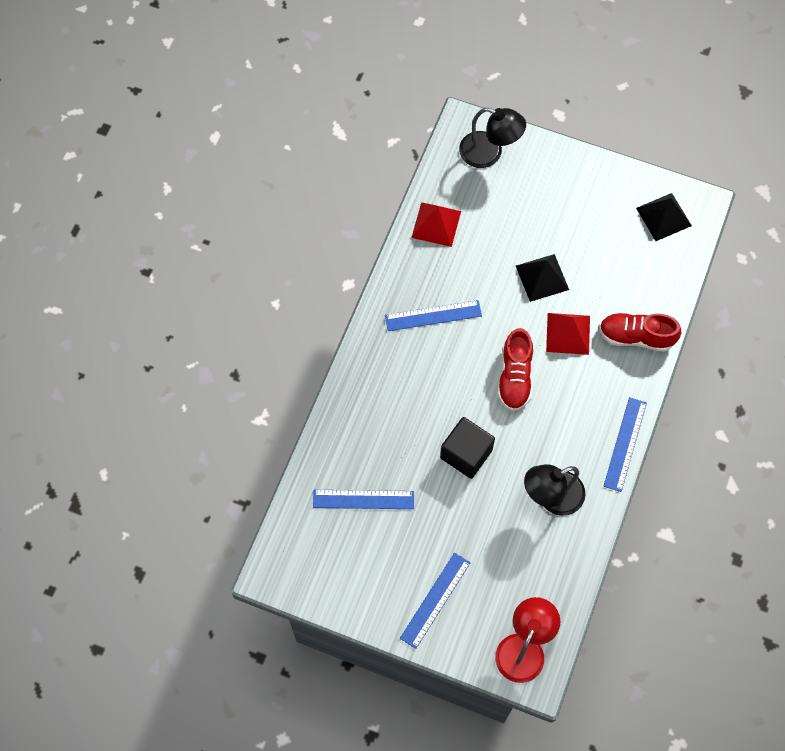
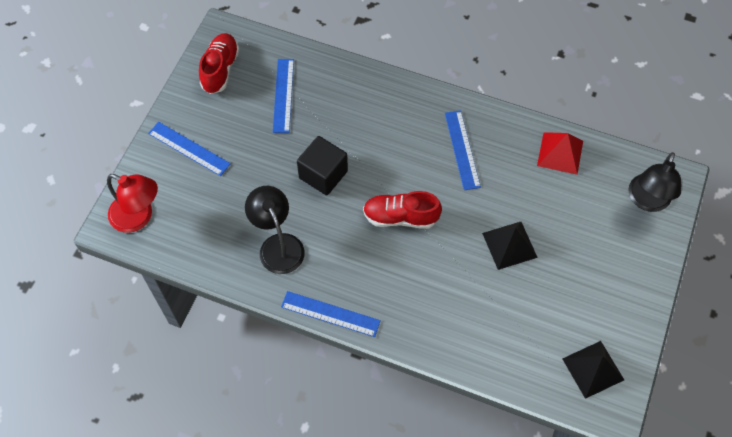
camera: 90 degrees right, 5 degrees down
red pyramid [546,313,590,355] -> none
red shoe [599,313,681,352] -> red shoe moved to [199,33,240,94]

